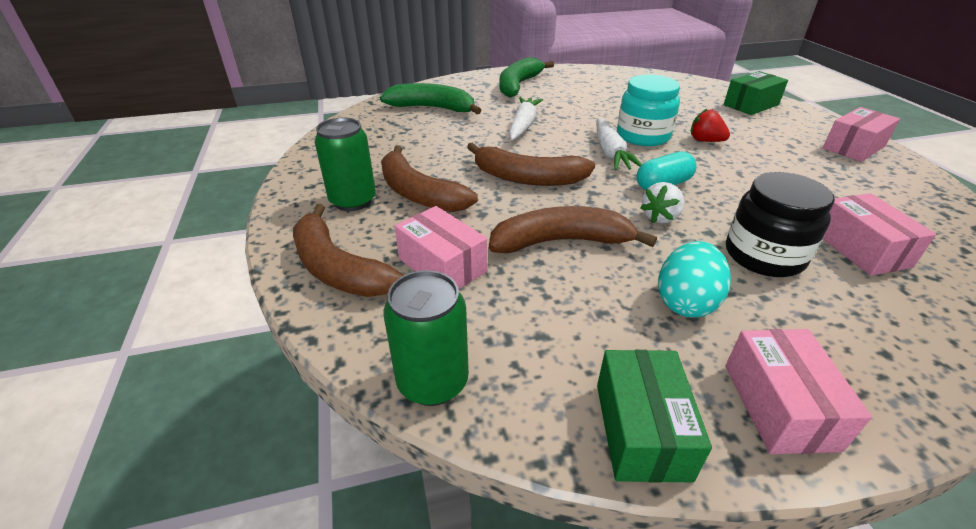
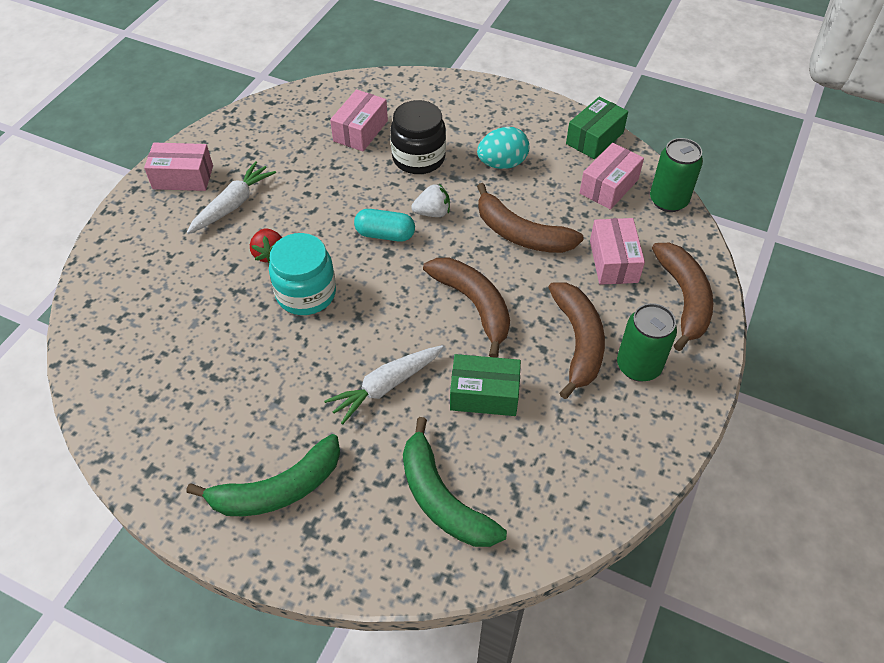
camera: 140 degrees left, 15 degrees up
white carrot [596,118,642,170] -> white carrot moved to [187,161,276,234]
green box [724,71,788,115] -> green box moved to [450,354,521,416]
pink box [725,329,872,454] -> pink box moved to [580,143,644,210]

